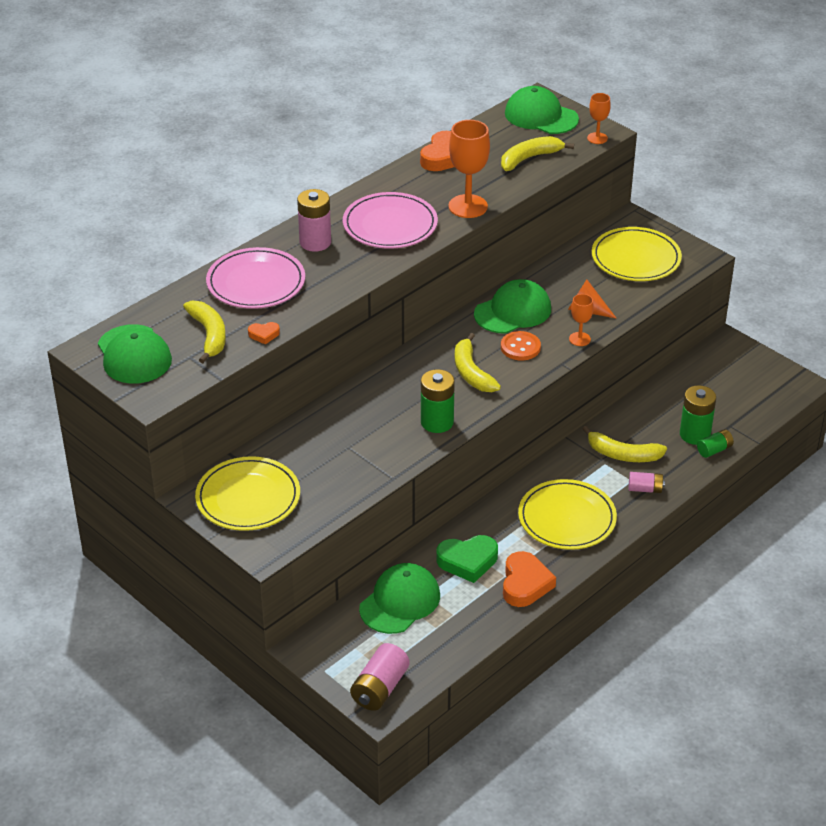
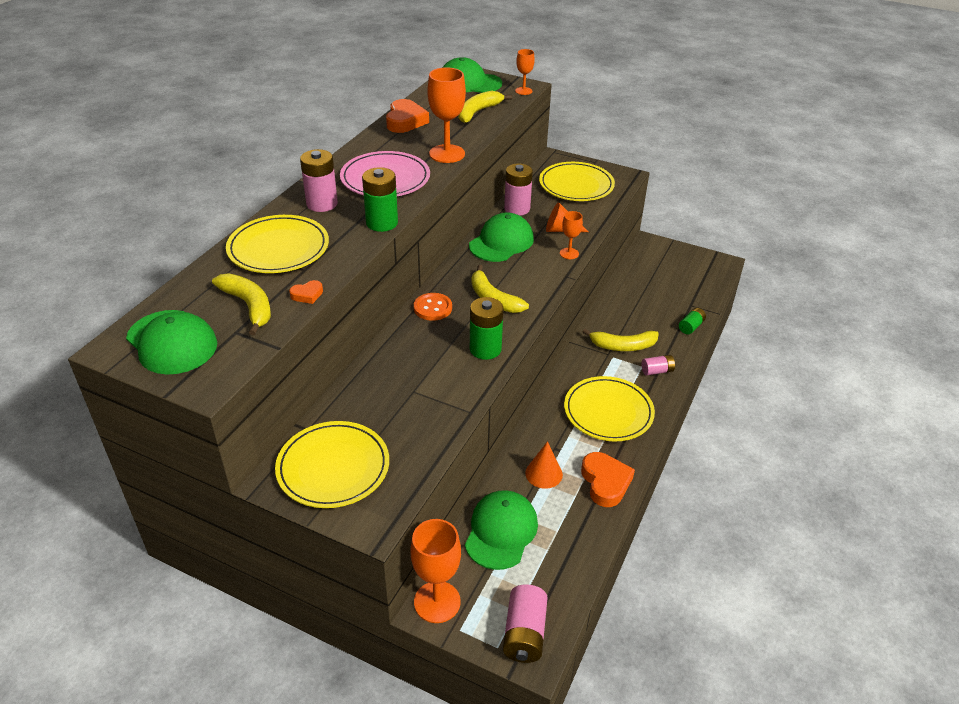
camera: 20 degrees left, 0 degrees up
pink plate [206,247,305,309] -> yellow plate [226,215,329,273]
green heart [436,535,498,583] -> orange cone [525,441,563,489]
orange button [501,331,541,360] -> orange button moved to [414,293,452,321]
green battery [680,385,716,445] -> green battery moved to [362,167,398,232]
none -> orange goblet [411,519,461,623]
none -> pink battery [504,163,533,216]

